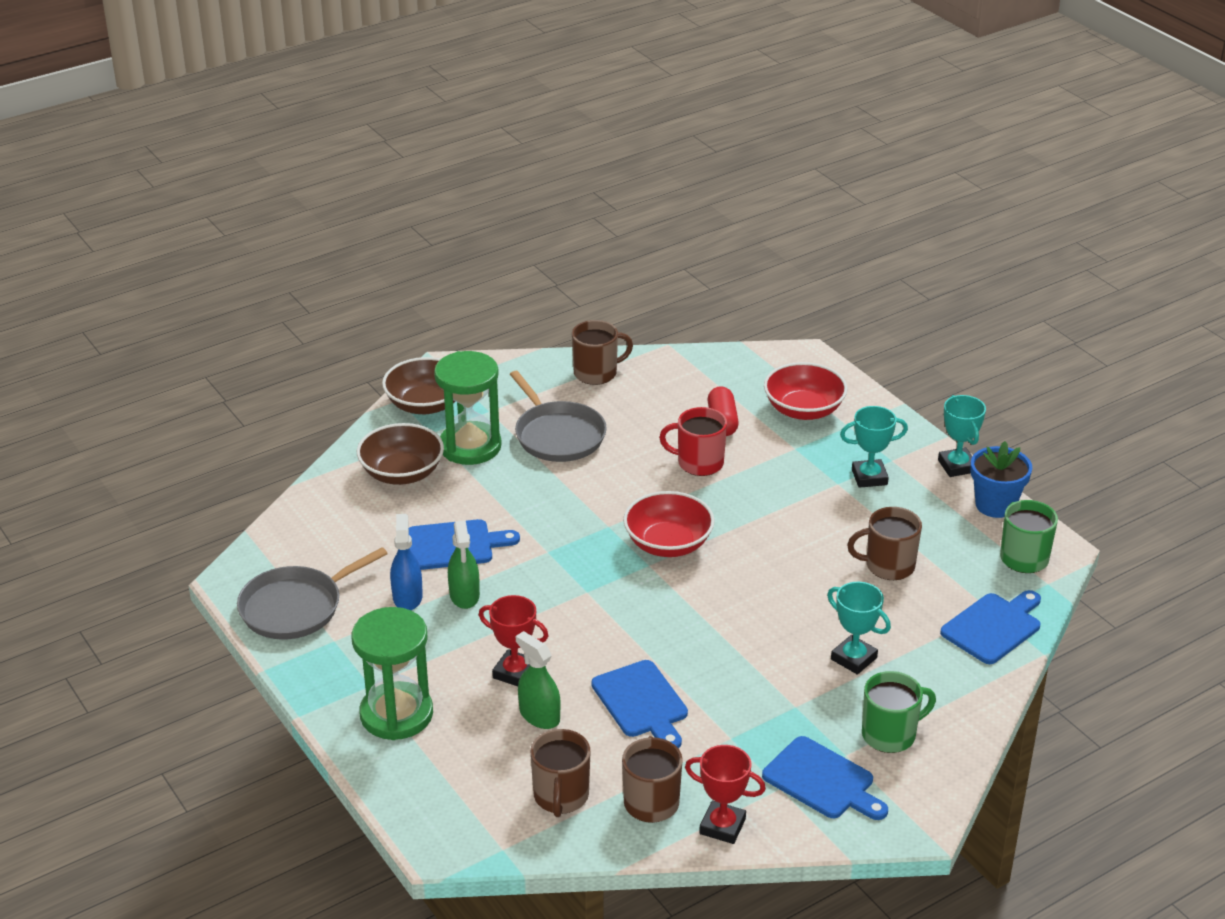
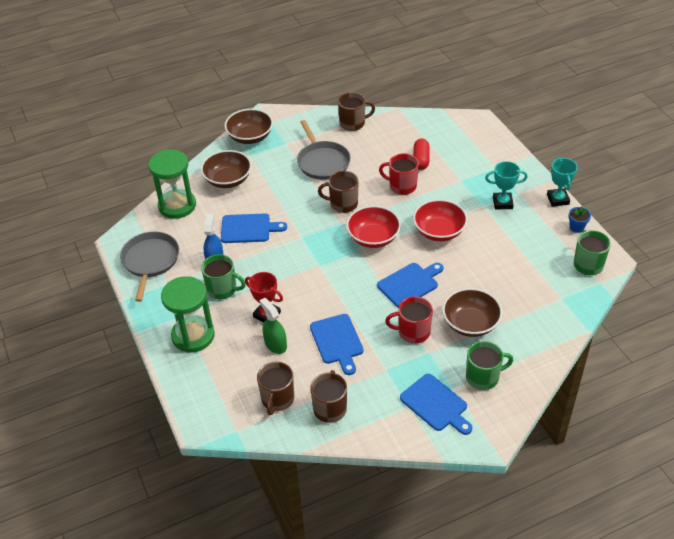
camera: 10 degrees right, 10 degrees up
grey pan [237,547,388,640] -> grey pan turned 120 degrees clockwise [120,232,179,302]
green hourglass [434,351,502,465] -> green hourglass moved to [148,149,196,219]
green spray bottle [448,520,480,609] -> none
red trophy [685,745,766,844] -> none
red bowl [764,362,848,420] -> red bowl moved to [413,199,468,241]
turquoise trophy [827,582,891,675] -> brown bowl [442,288,502,337]
brown mug [847,507,922,580] -> brown mug moved to [318,171,358,213]
blue cutting board [940,590,1041,664] -> blue cutting board moved to [377,263,443,308]
blue flower pot [970,441,1032,518] -> blue flower pot [568,206,591,233], size x0.59
none -> green mug [201,254,246,299]
none -> red mug [385,296,433,344]

